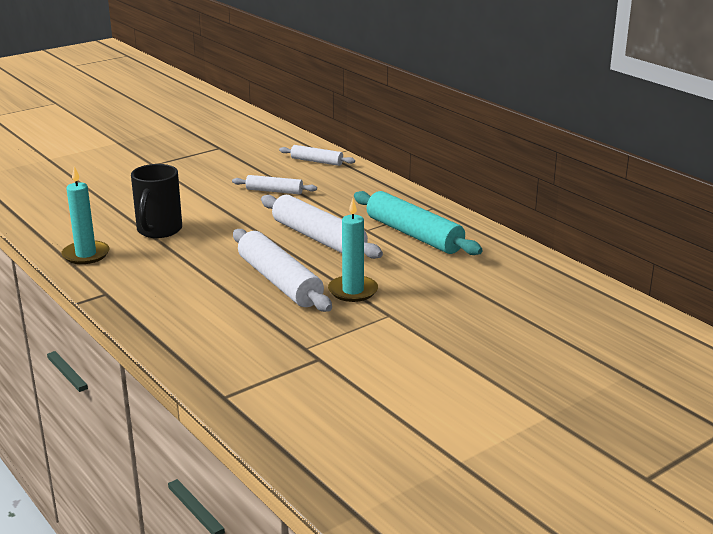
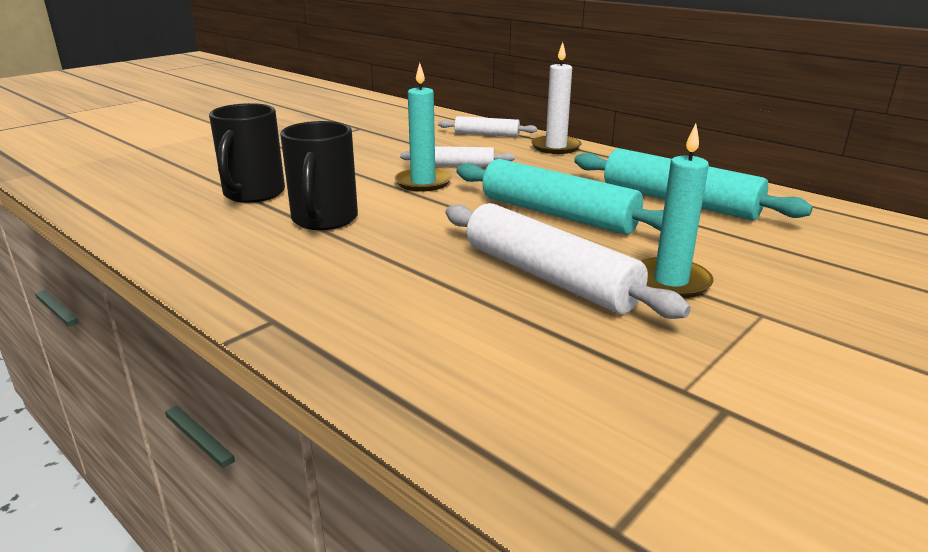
camera: 10 degrees left, 0 degrees up
turquoise candle [61,166,109,264] -> turquoise candle moved to [394,63,452,192]
white rolling pin [261,195,383,259] -> turquoise rolling pin [456,159,664,235]
none -> black mug [209,103,285,203]
none -> white candle [531,42,581,154]

